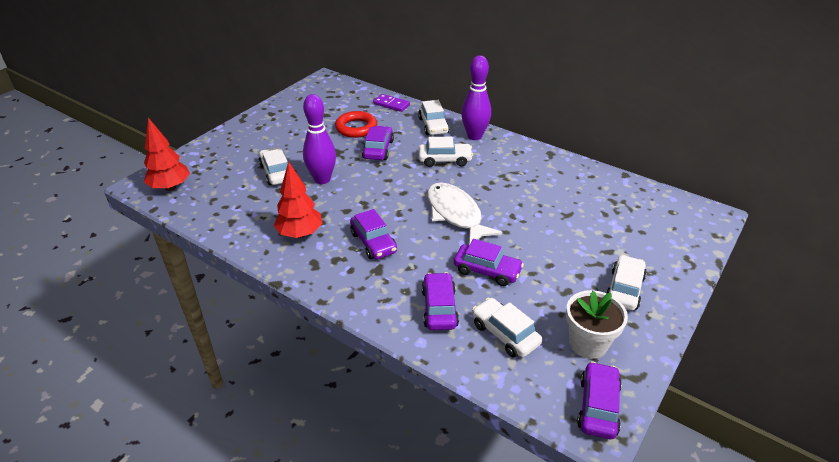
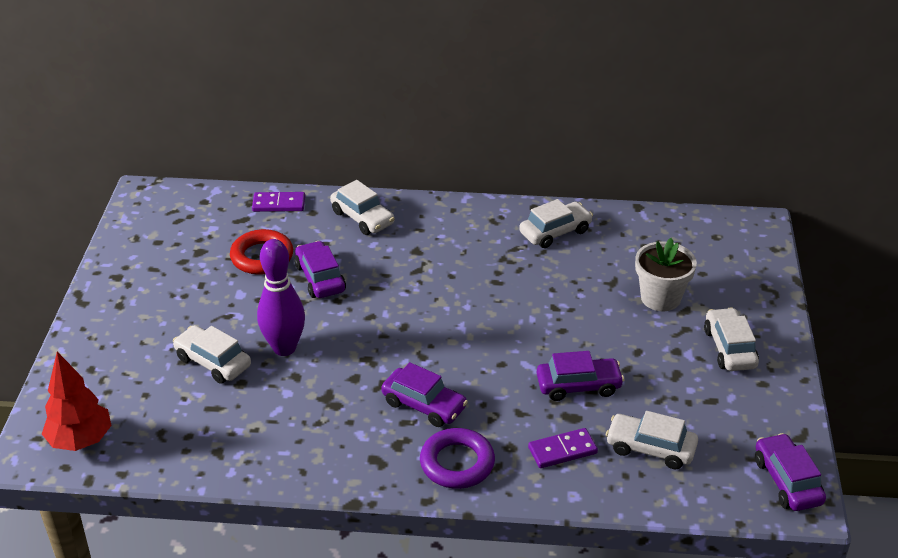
camera: 30 degrees left, 0 degrees up
red tree [273,161,322,238] -> none
white car [418,137,473,167] -> white car moved to [519,199,593,248]
purple car [422,272,459,330] -> purple domino [528,428,598,468]
white fish [427,183,502,245] -> none
purple bowling pin [461,55,491,140] -> none
white flower pot [566,290,628,359] -> white flower pot moved to [635,238,697,311]
none -> purple ring [420,428,495,489]

